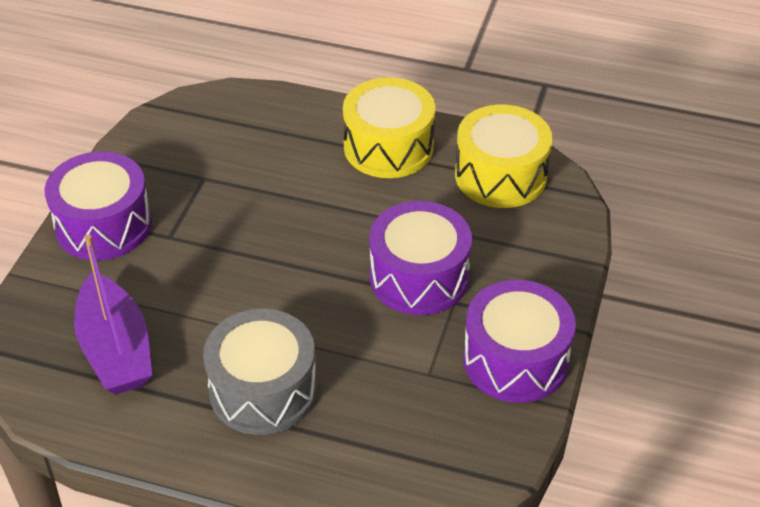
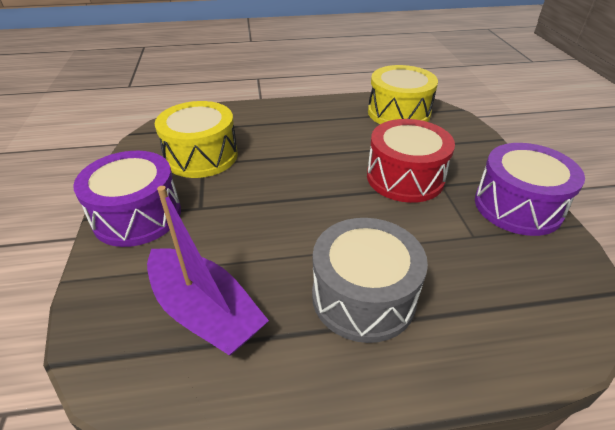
camera: 25 degrees left, 5 degrees down
yellow drum [343,77,435,178] -> yellow drum moved to [155,101,238,178]
purple drum [370,201,472,315] -> red drum [367,119,455,203]

